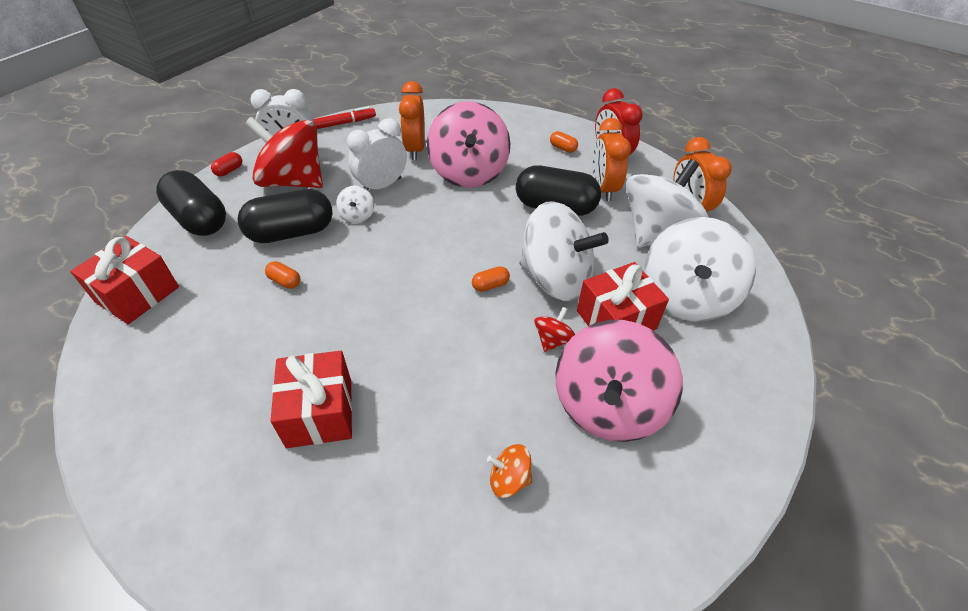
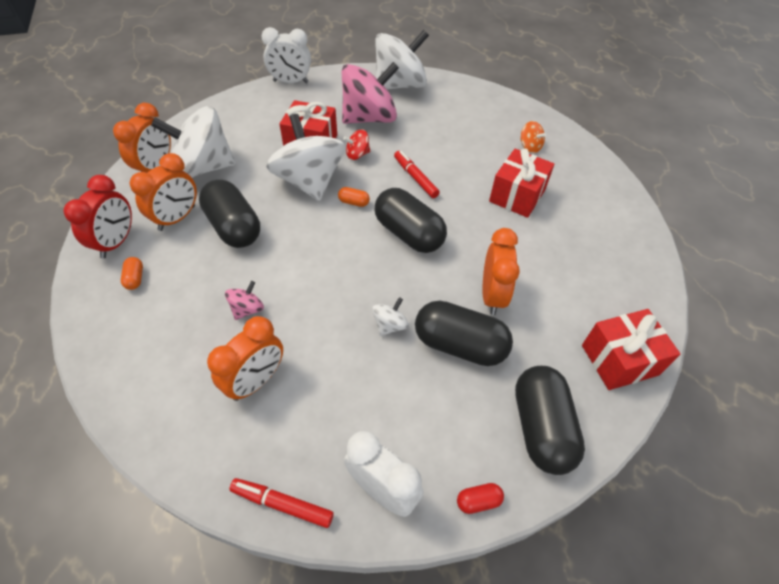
camera: 140 degrees left, 5 degrees up
red spinning top [245,117,323,188] -> none
orange capsule [265,261,300,289] -> orange clock [483,228,520,315]
white clock [347,118,407,191] -> white clock moved to [261,27,311,83]
pink spinning top [427,101,510,188] -> pink spinning top [225,281,264,320], size x0.42
orange spinning top [487,444,532,498] -> orange spinning top moved to [520,121,546,153]
white spinning top [644,217,756,322] -> white spinning top moved to [375,30,429,89]
none -> black capsule [375,188,447,253]
none -> red marker [394,151,440,198]

